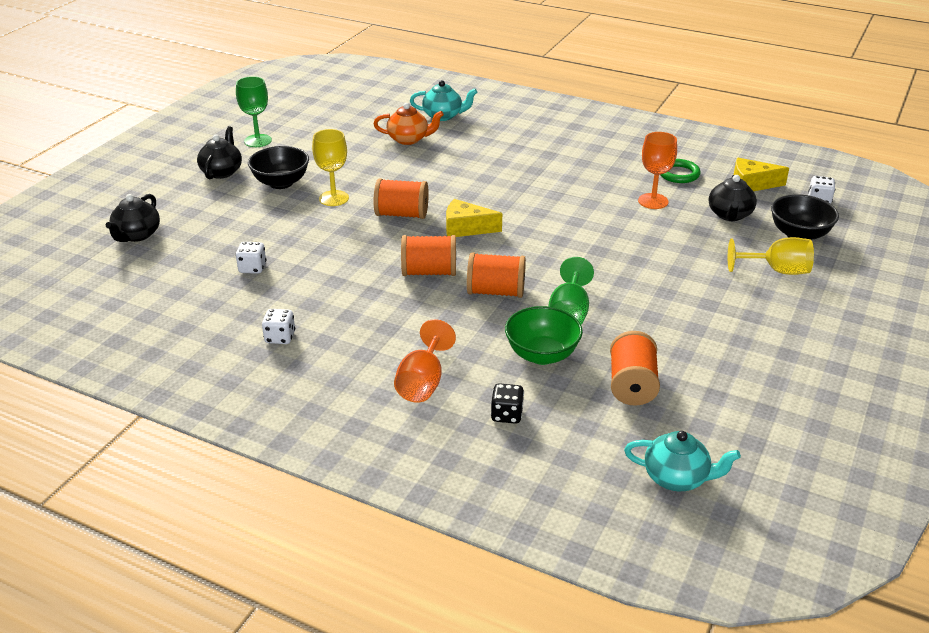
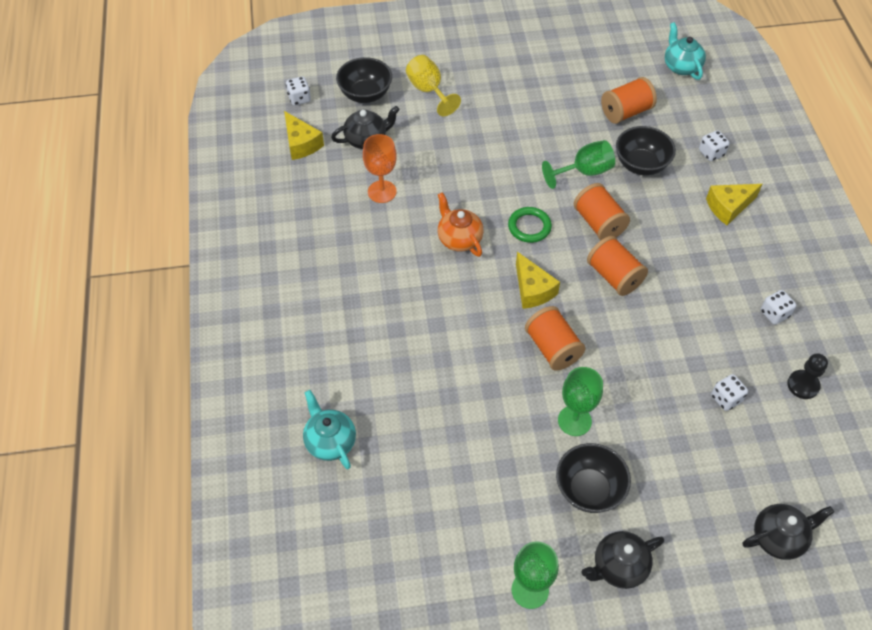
camera: 125 degrees left, 20 degrees up
yellow goblet [312,129,349,206] -> green goblet [558,367,603,436]
orange teapot [373,103,444,145] -> orange teapot moved to [438,192,483,257]
orange goblet [394,319,456,403] -> yellow cheese [706,184,762,225]
black dice [491,383,524,424] -> white dice [699,130,730,161]
green bowl [505,306,583,365] -> black bowl [616,126,676,175]
green ring [660,159,701,183] -> green ring moved to [508,207,552,243]
none -> black pawn [787,353,828,399]

